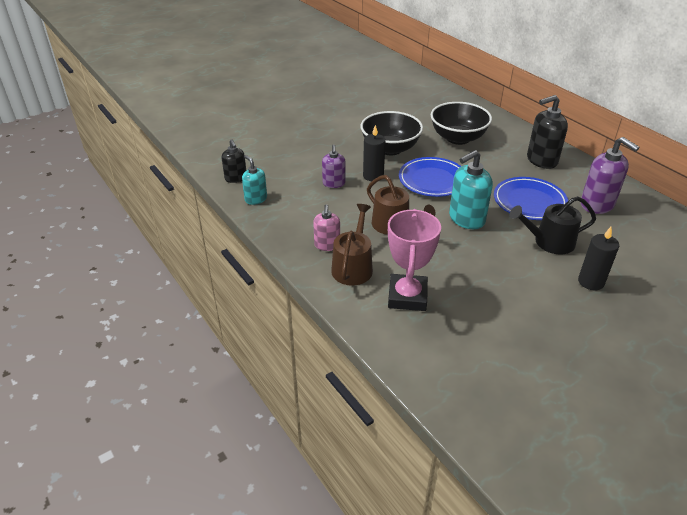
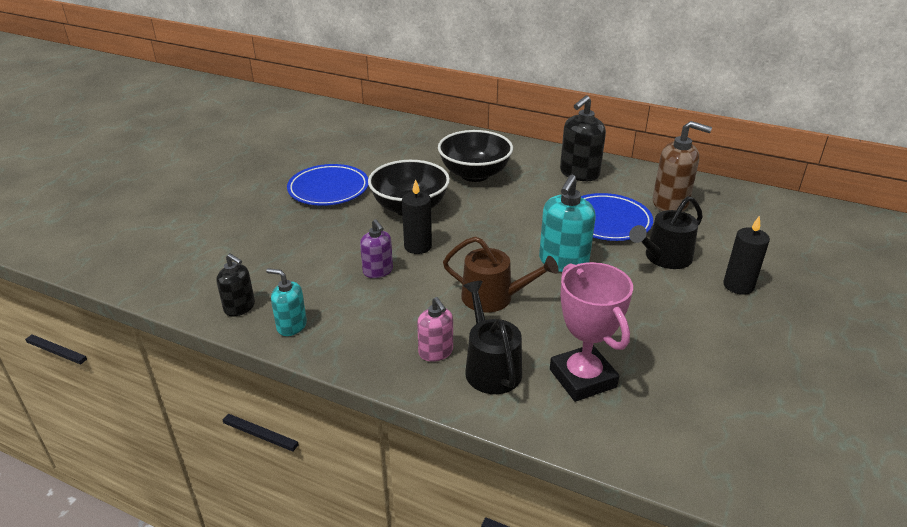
camera: 30 degrees left, 5 degrees down
brown watering can [331,204,373,286] -> black watering can [463,281,522,394]
blue plate [399,157,461,197] -> blue plate moved to [287,164,368,206]
purple soap dispenser [581,137,639,214] -> brown soap dispenser [653,121,712,212]

